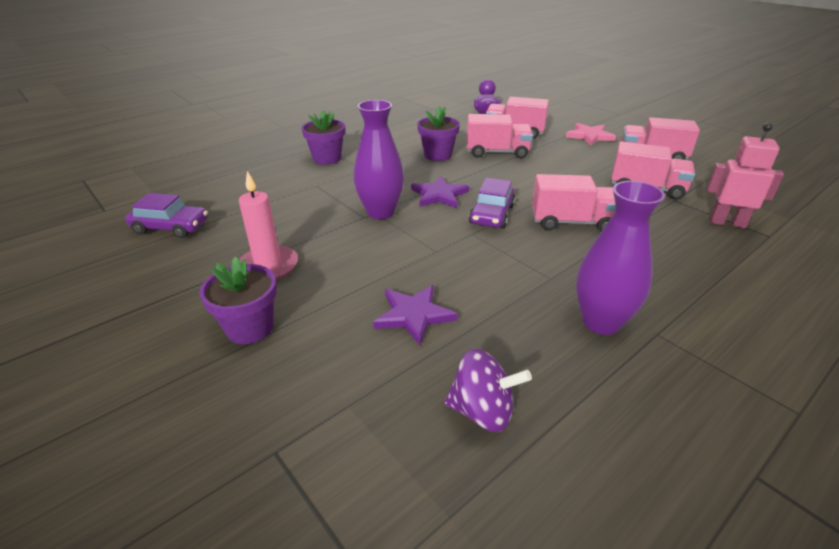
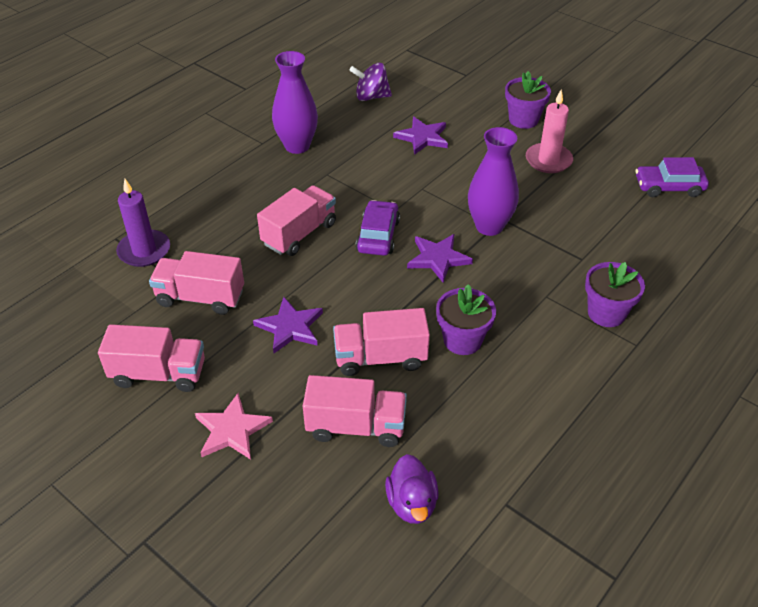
camera: 170 degrees right, 10 degrees up
pink truck [532,174,615,231] -> pink truck turned 135 degrees clockwise [257,185,336,256]
pink robot [707,123,784,228] -> purple candle [116,179,170,267]
none -> purple star [253,297,323,353]

